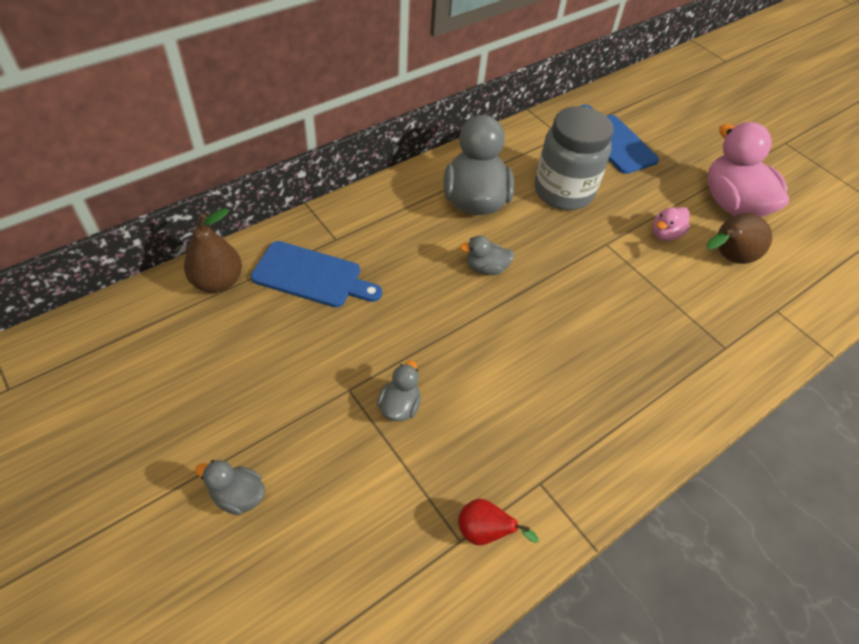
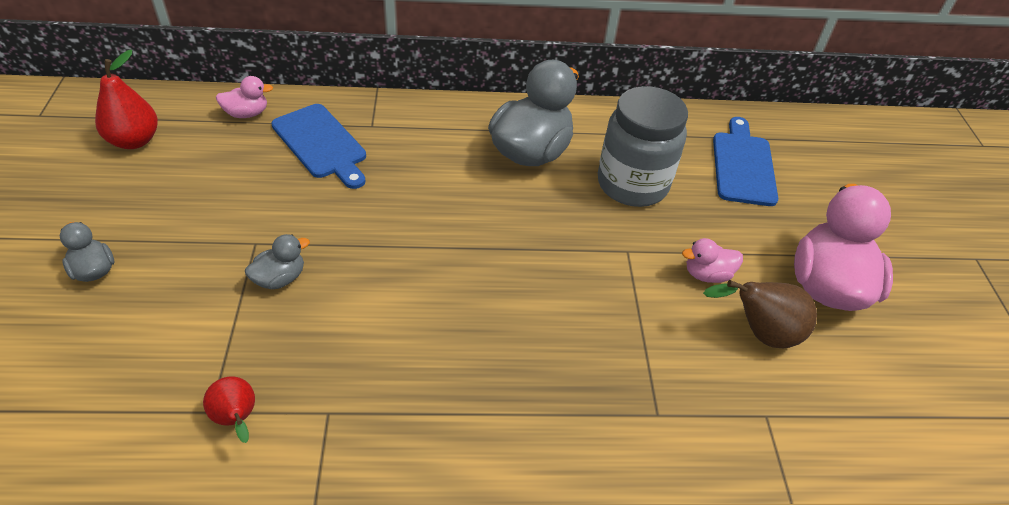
camera: 35 degrees right, 5 degrees down
brown pear [184,208,242,293] -> pink duck [216,76,273,118]
grey duck [460,236,514,275] -> none
none -> red pear [95,50,158,149]

